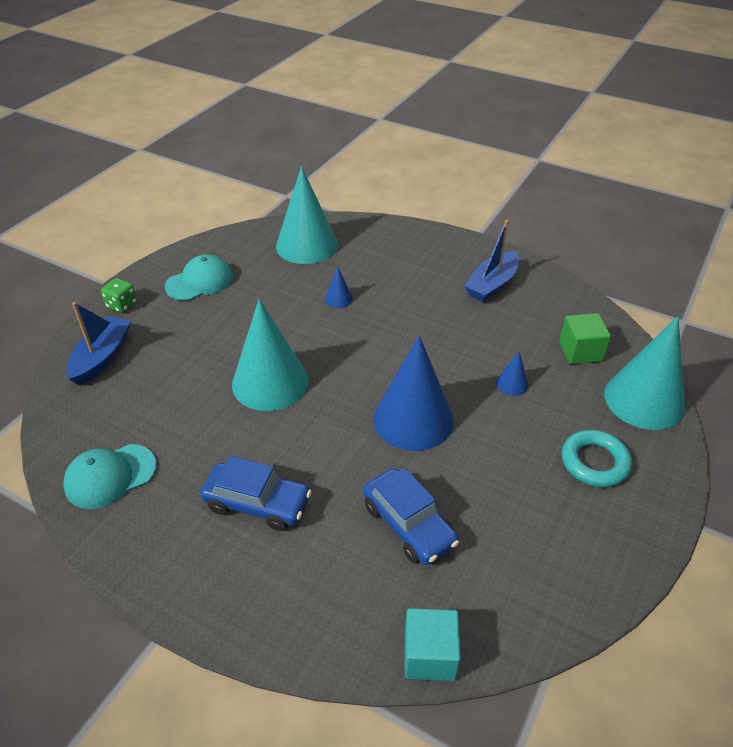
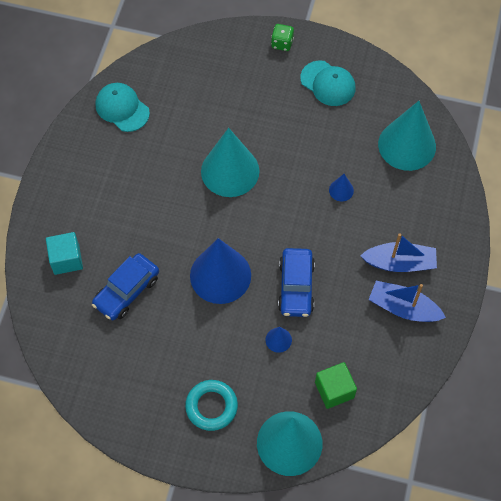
camera: 75 degrees right, 20 degrees up
blue boat [66,302,131,386] -> blue boat moved to [360,233,437,272]
blue car [200,456,312,531] -> blue car moved to [278,248,315,317]
turquoise cube [405,608,461,681] -> turquoise cube moved to [46,232,83,275]

